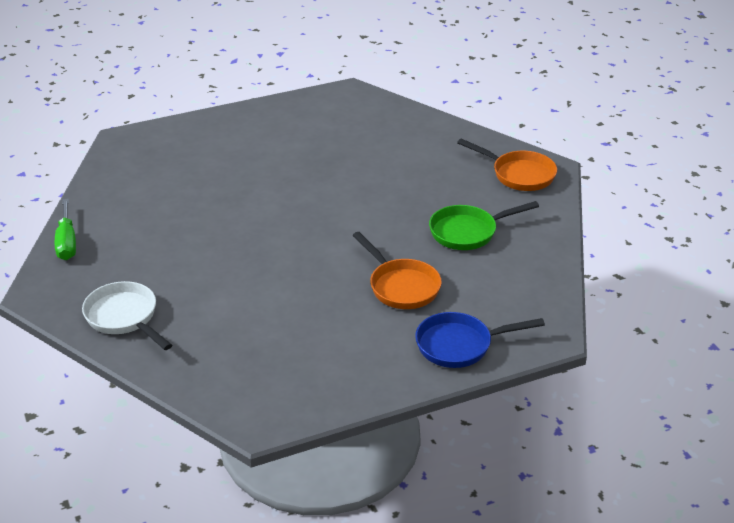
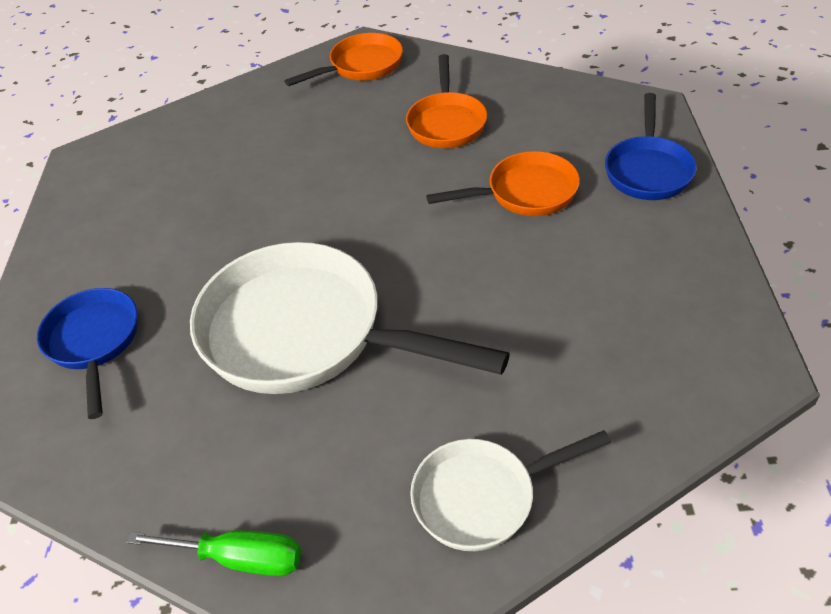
camera: 65 degrees left, 10 degrees up
green pan [429,201,539,250] -> orange pan [406,54,487,148]
none -> blue pan [37,288,138,419]
none -> white pan [190,242,510,394]

